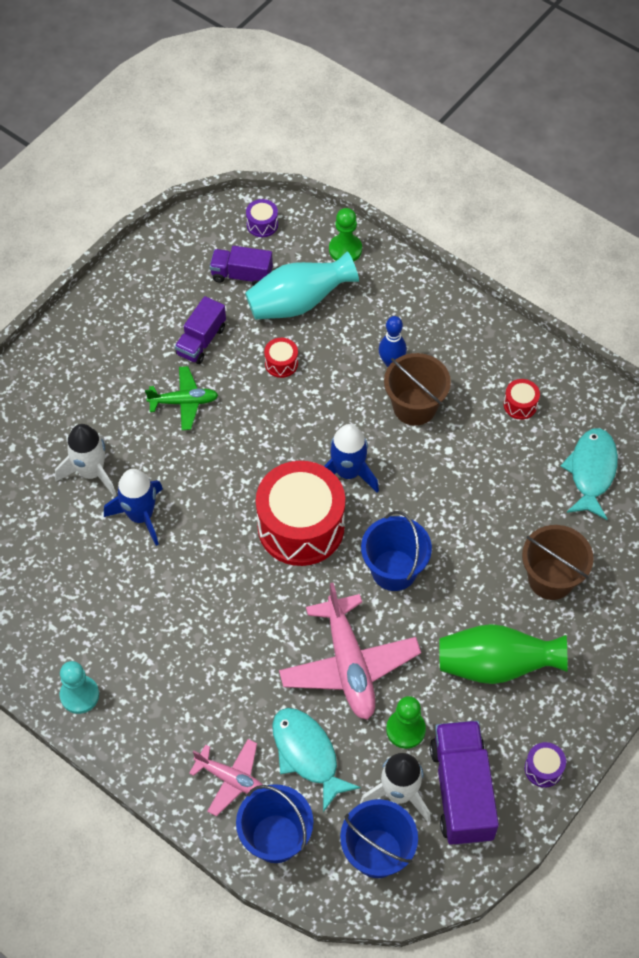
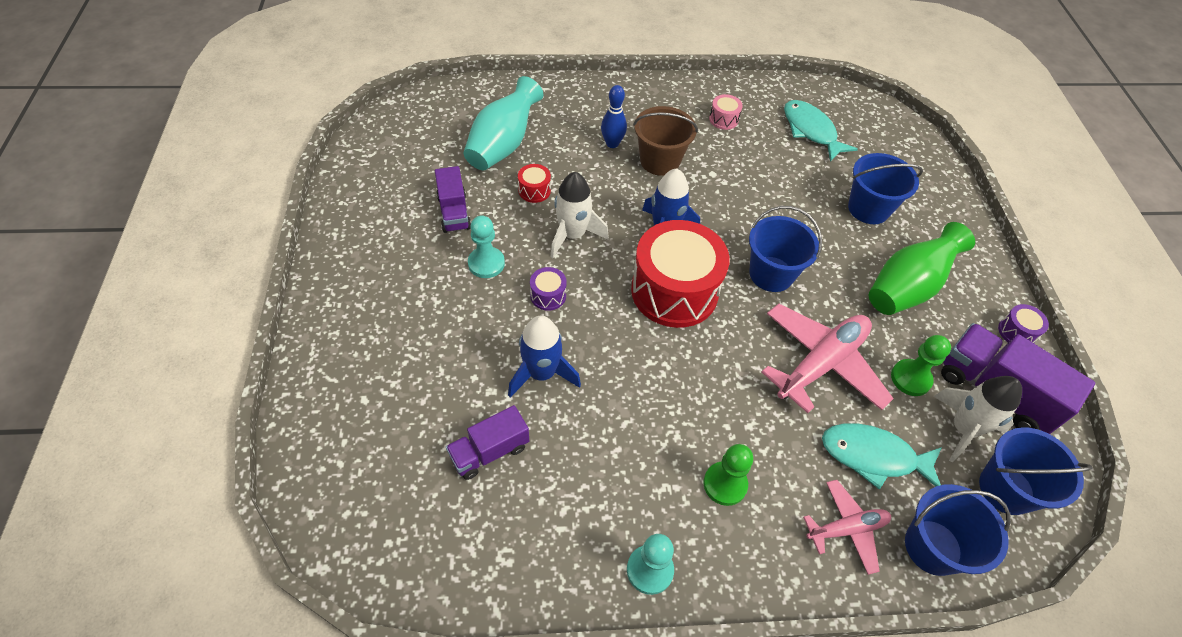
camera: 45 degrees left, 5 degrees down
white rocket [55,424,116,497] -> white rocket moved to [550,172,609,258]
green plane [145,366,218,430] -> turquoise pawn [468,215,505,278]
purple truck [210,246,273,286] -> purple truck moved to [446,405,529,480]
purple drum [246,199,278,237] -> purple drum moved to [530,267,567,311]
pink plane [279,583,421,720] -> pink plane turned 75 degrees counterclockwise [762,304,894,413]
green pawn [329,208,362,262] -> green pawn moved to [703,444,753,506]
red drum [503,379,540,420] -> pink drum [709,94,743,130]
brown bucket [522,525,594,600] -> blue bucket [848,153,923,224]

